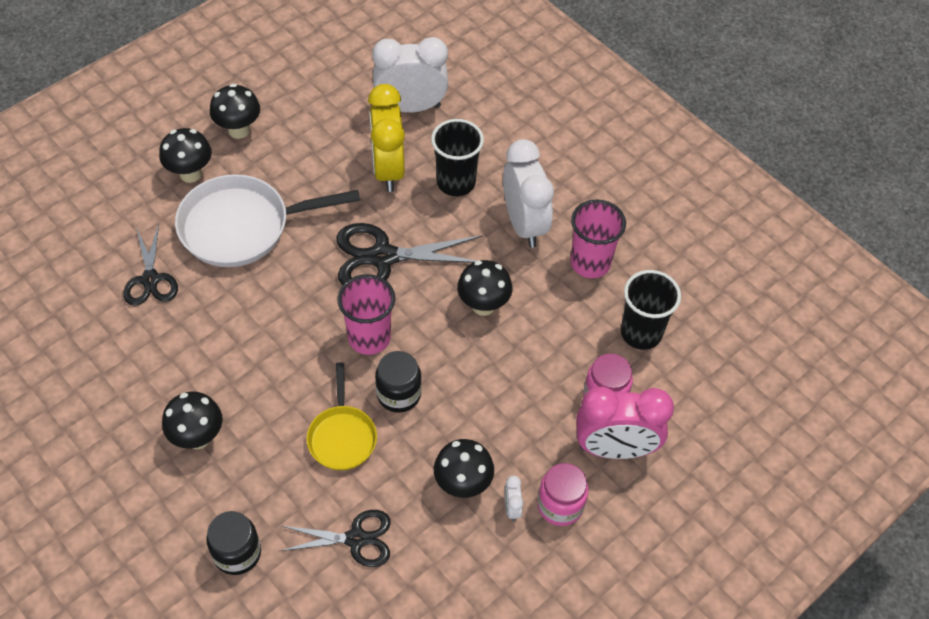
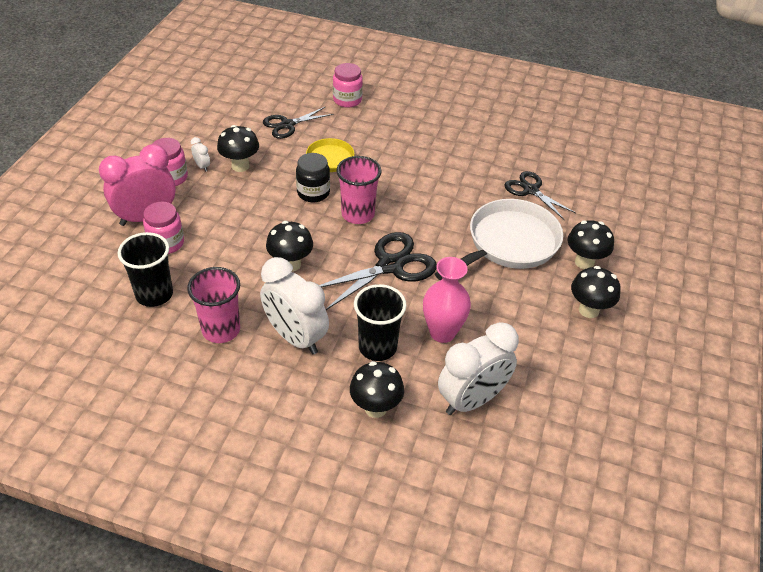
camera: 150 degrees right, 10 degrees down
black mushroom [162,391,223,449] -> black mushroom moved to [350,361,404,418]
black jar [206,511,261,575] -> pink jar [333,63,363,108]
yellow clock [368,84,405,192] -> pink vase [423,257,471,343]

